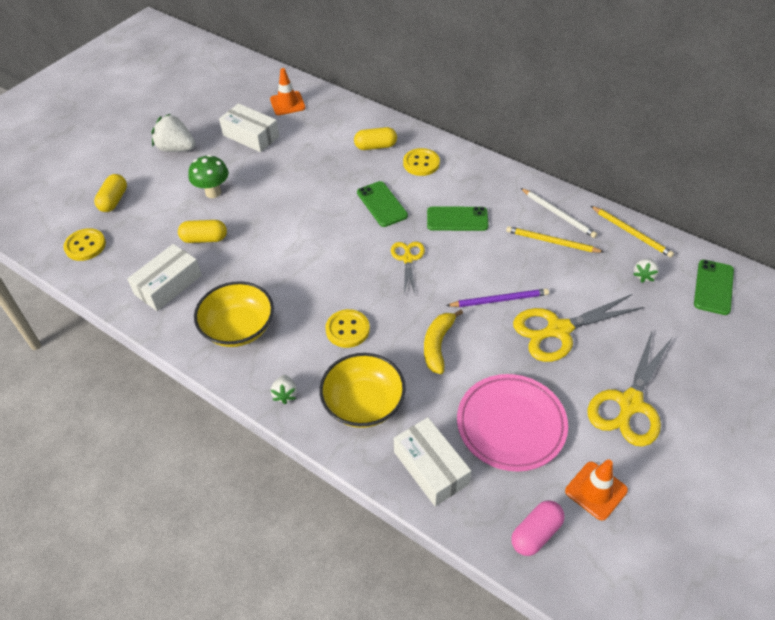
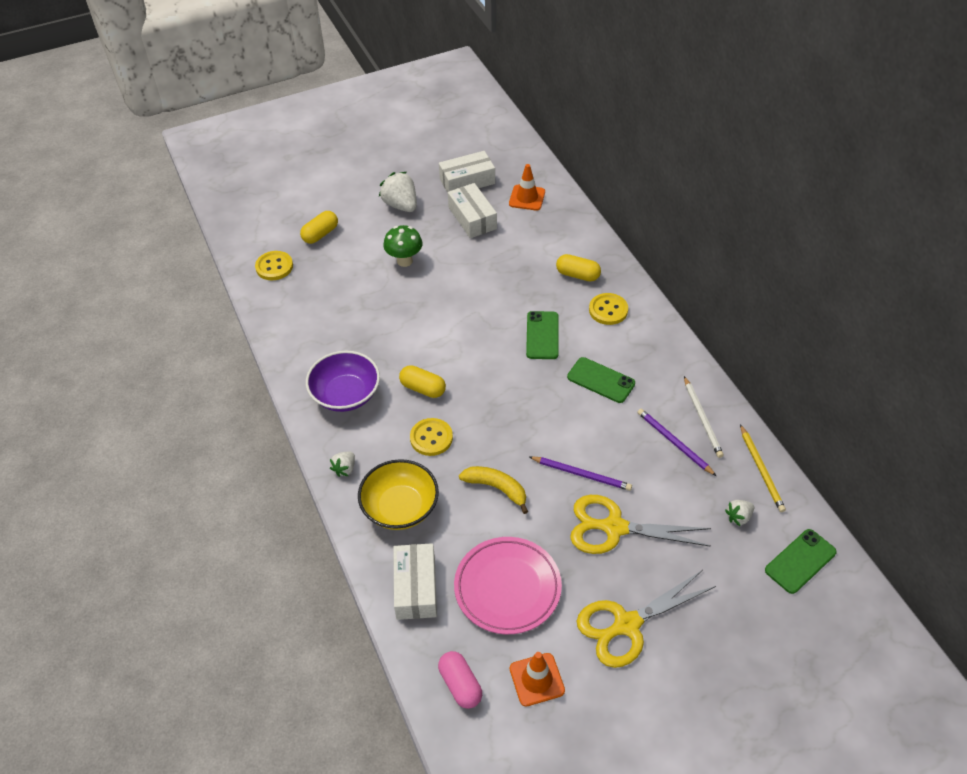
camera: 30 degrees right, 0 degrees up
white box [127,244,202,311] -> white box moved to [439,151,495,193]
yellow capsule [178,220,227,243] -> yellow capsule moved to [399,365,446,398]
yellow bowl [194,281,274,347] -> purple bowl [306,351,380,412]
yellow scissors [391,242,425,294] -> none
yellow banana [424,309,463,374] -> yellow banana turned 75 degrees clockwise [459,466,528,514]
yellow pencil [506,226,604,253] -> purple pencil [637,409,716,476]
pink capsule [511,500,565,556] -> pink capsule turned 75 degrees clockwise [438,651,482,709]

